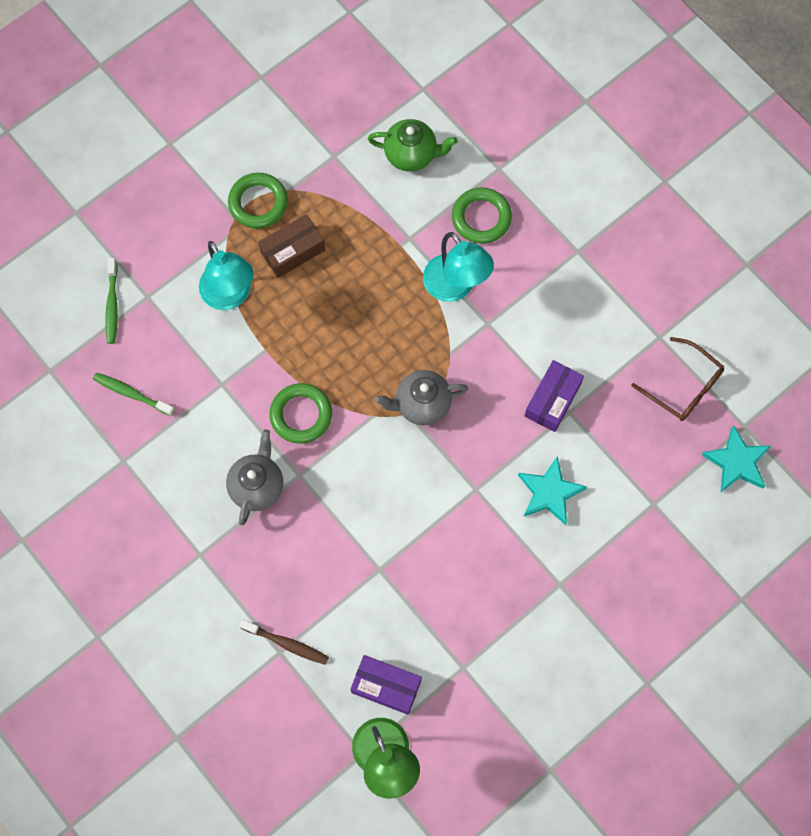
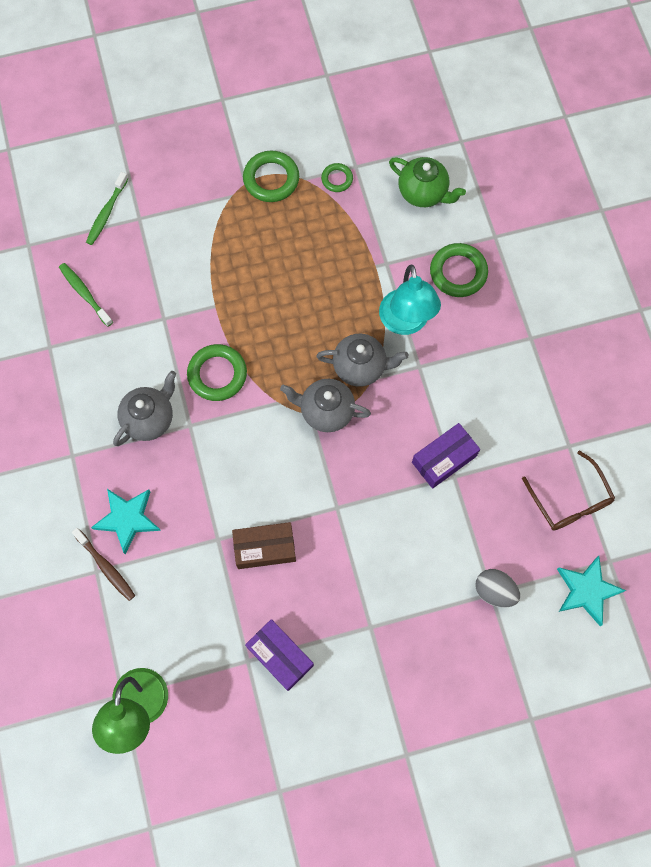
camera: 25 degrees right, 0 degrees up
turquoise lamp [199,241,254,310] -> none
brown box [258,214,325,278] -> brown box moved to [232,522,296,569]
purple box [350,655,422,715] -> purple box moved to [245,619,314,691]
turquoise star [518,456,587,525] -> turquoise star moved to [91,489,161,554]
none -> grey teapot [316,334,409,387]
none -> green ring [321,163,353,192]
none -> grey egg [475,569,520,607]

